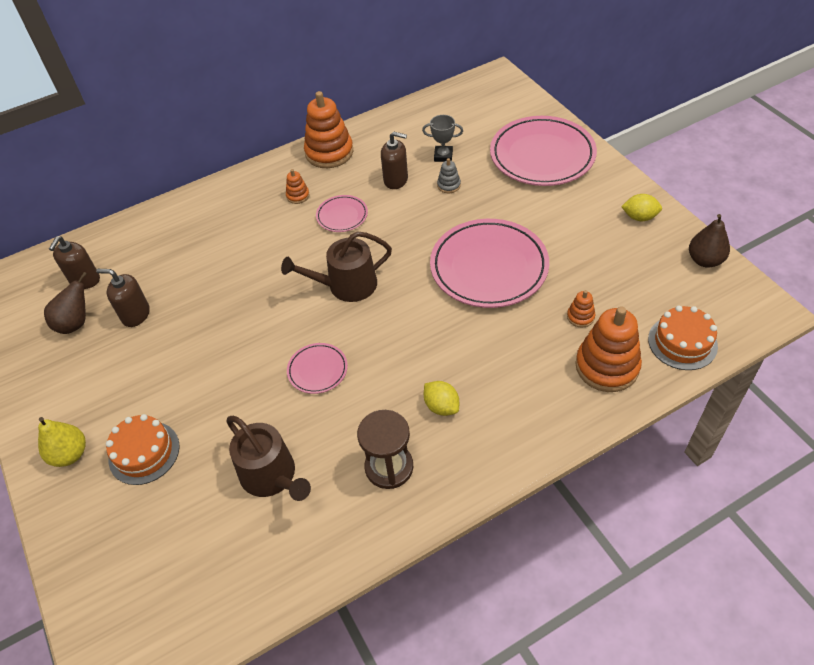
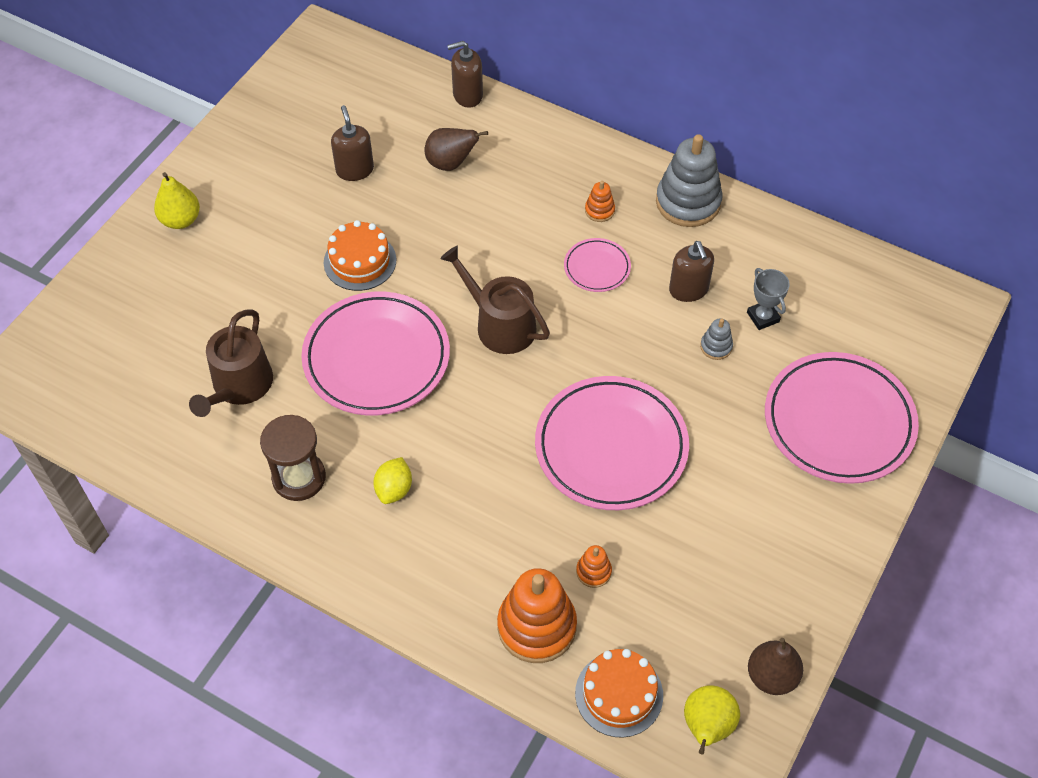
camera: 55 degrees right, 5 degrees up
brown pear [44,272,87,334] -> brown pear moved to [425,128,488,171]
brown soap dispenser [49,236,100,289] -> brown soap dispenser moved to [447,41,483,108]
orange cake [106,414,180,485] -> orange cake moved to [324,220,396,291]
pink plate [287,343,348,394] -> pink plate [301,292,450,416], size x2.10
orange stacking toy [304,91,353,168] -> grey stacking toy [656,134,723,227]
yellow lemon [621,194,662,221] -> none
none -> yellow pear [684,685,740,754]

